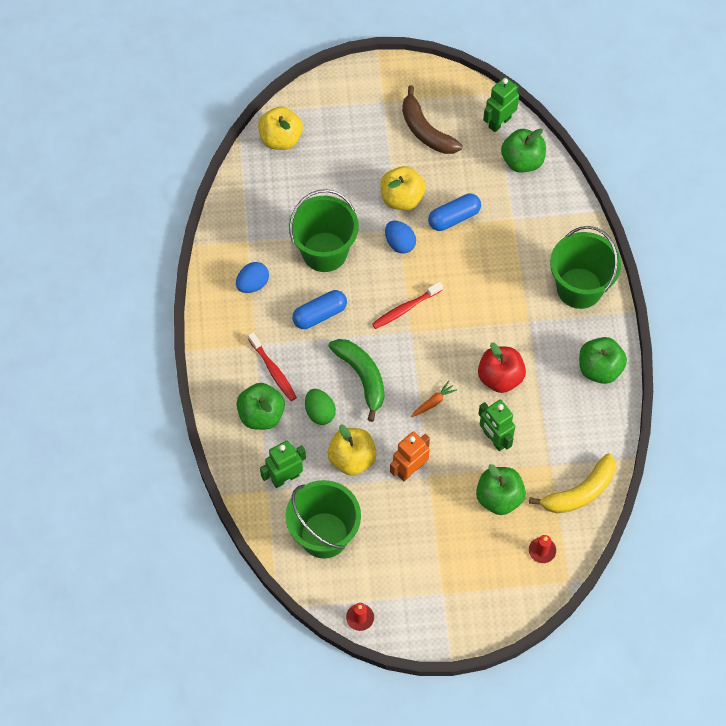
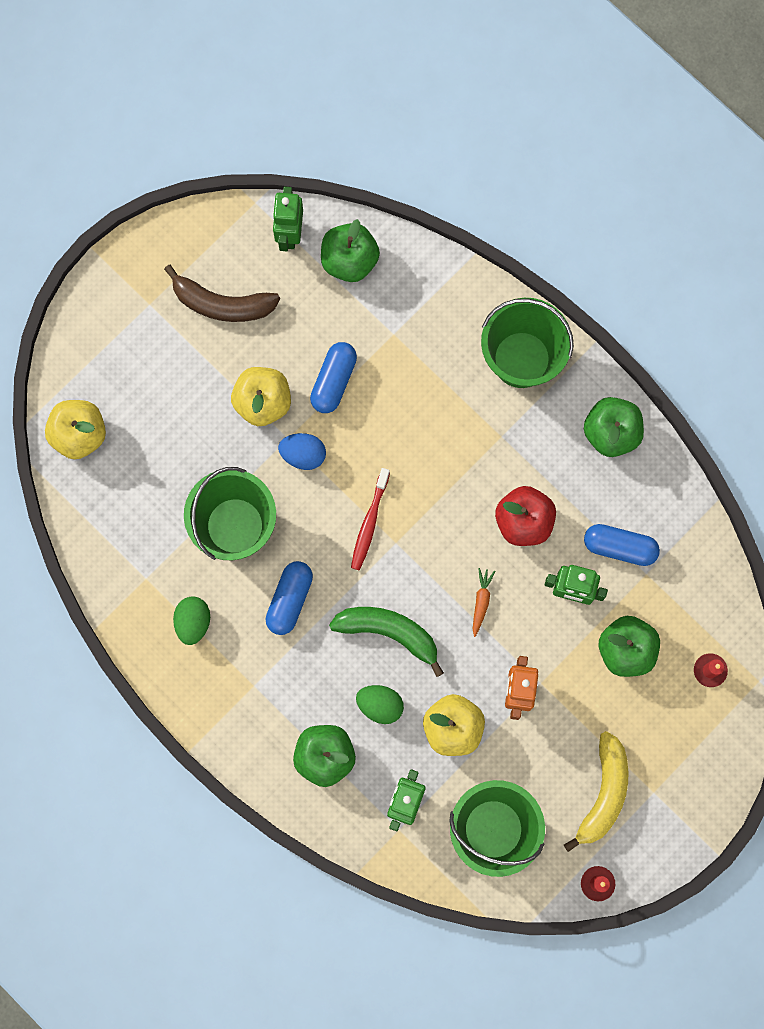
camera: 40 degrees left, 15 degrees up
blue egg [236,262,269,293] -> green egg [173,596,210,645]
red toothbrush [248,332,297,401] -> none
yellow banana [529,454,615,513] -> yellow banana moved to [564,731,629,852]
none -> blue capsule [584,524,660,566]

